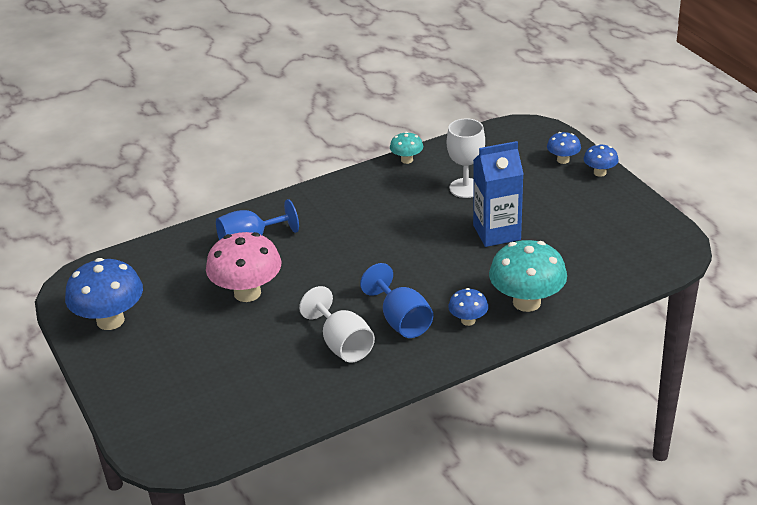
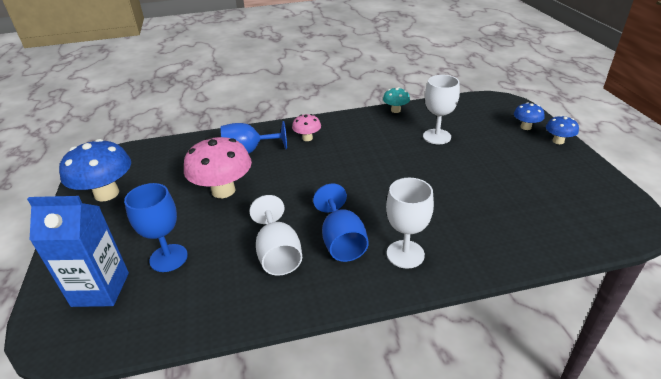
camera: 15 degrees right, 0 degrees up
blue mushroom [448,288,488,326] -> white goblet [386,178,434,269]
blue carton [473,141,524,247] -> blue carton moved to [27,196,129,307]
turquoise mushroom [489,240,567,312] -> none
none -> blue goblet [124,183,188,272]
none -> pink mushroom [292,114,321,141]

